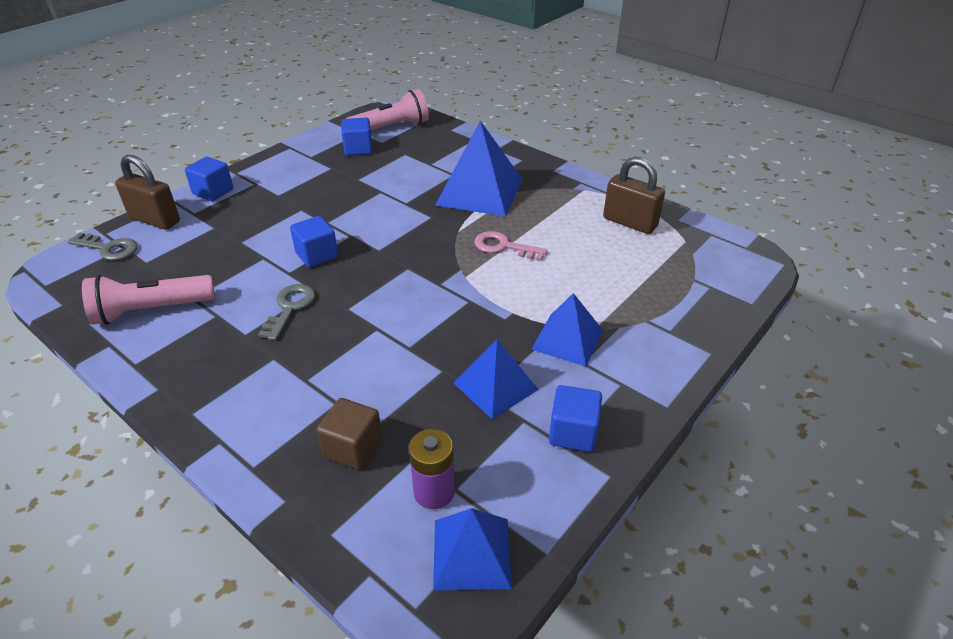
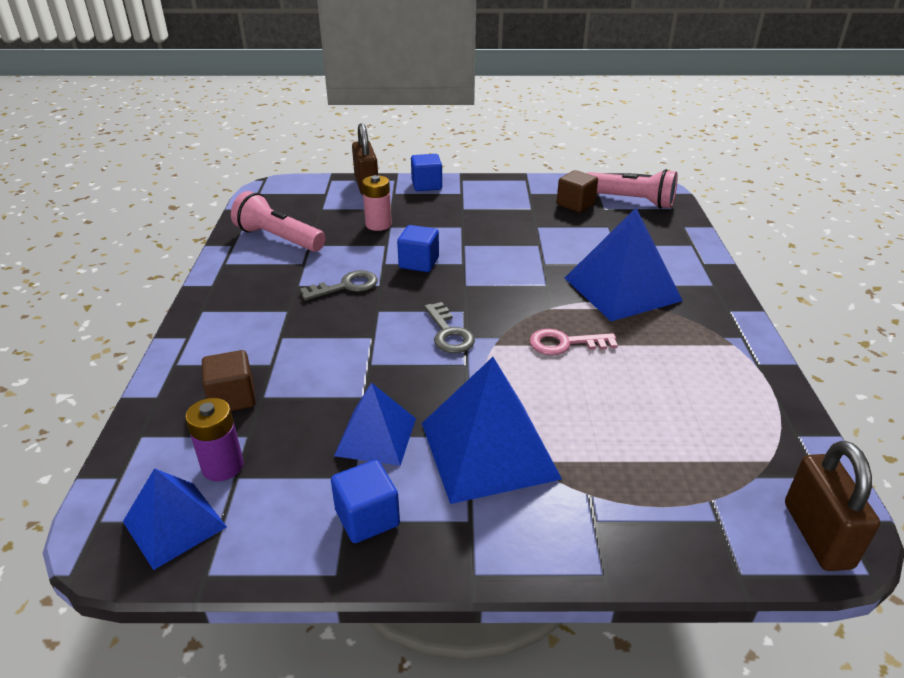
camera: 50 degrees right, 5 degrees down
grey key [67,233,138,261] -> grey key moved to [424,302,475,353]
blue cube [341,118,373,156] -> brown cube [557,170,598,212]
pink key [474,231,548,261] -> pink key turned 75 degrees counterclockwise [530,329,618,355]
blue pyramid [531,293,603,366] -> blue pyramid [422,357,562,504], size x1.64
brown padlock [603,157,665,234] -> brown padlock moved to [785,441,880,571]
none -> pink battery [362,175,392,231]

